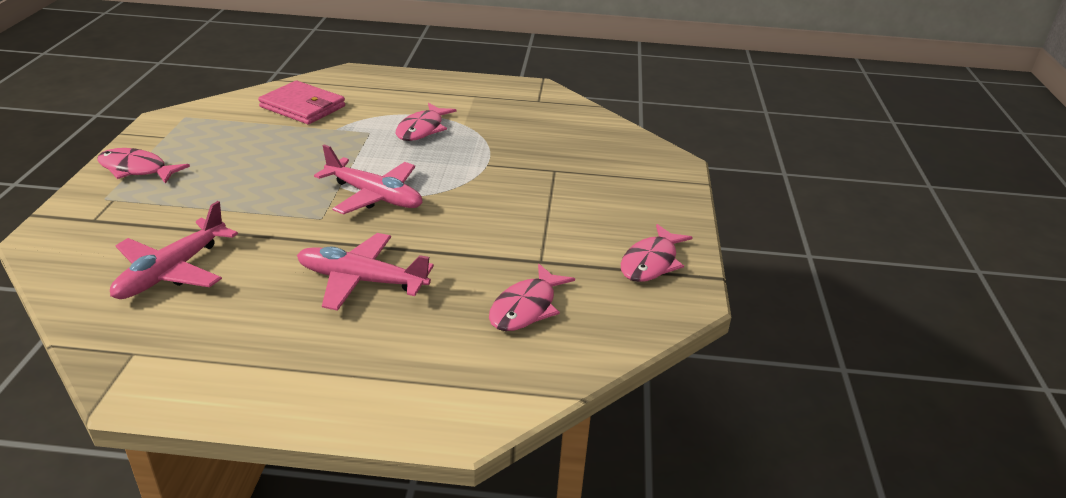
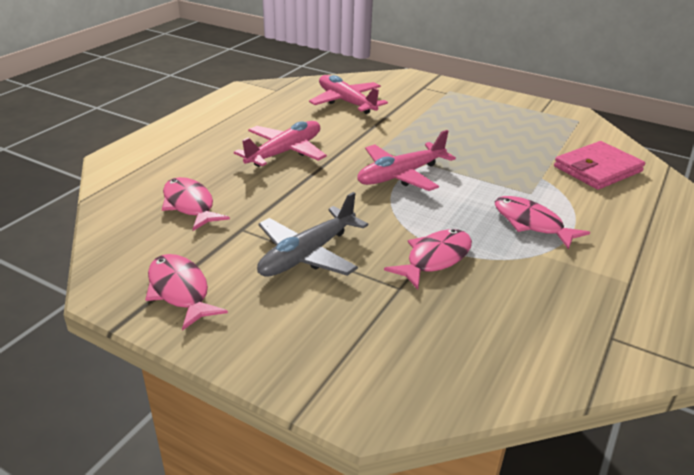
camera: 115 degrees right, 0 degrees up
pink fish [98,148,190,184] -> pink fish moved to [384,229,472,290]
none -> grey plane [257,192,368,277]

